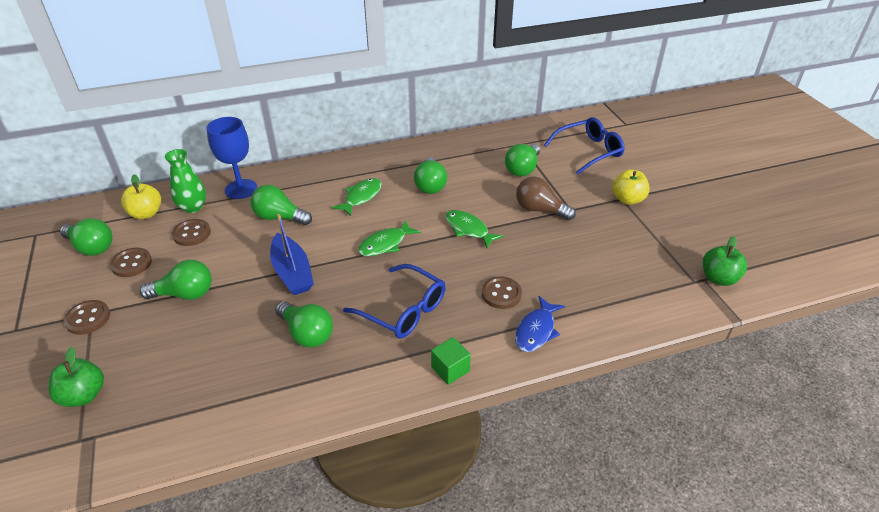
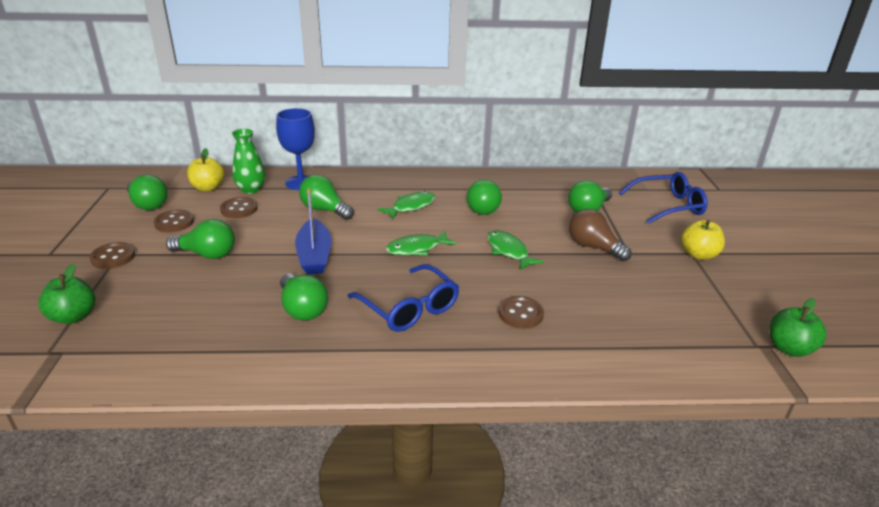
camera: 15 degrees right, 10 degrees down
green cube [431,337,471,385] -> none
blue fish [515,296,565,352] -> none

